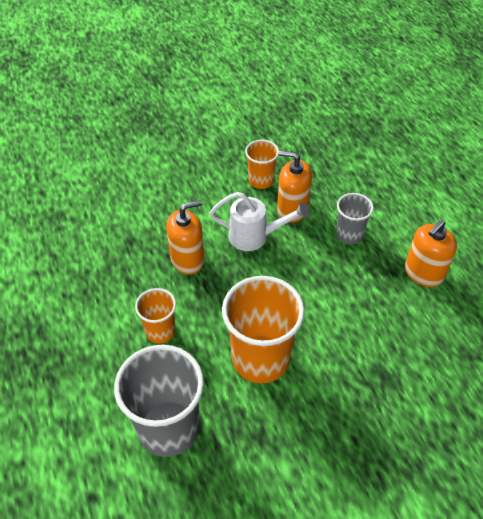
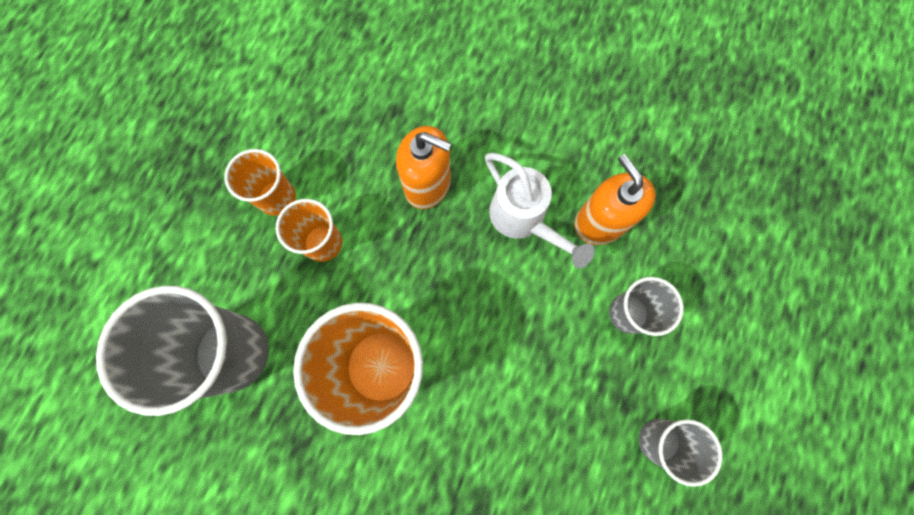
camera: 45 degrees right, 25 degrees up
orange cup [245,140,279,189] -> orange cup moved to [224,149,296,216]
orange soap dispenser [405,220,457,287] -> grey cup [639,419,722,487]

